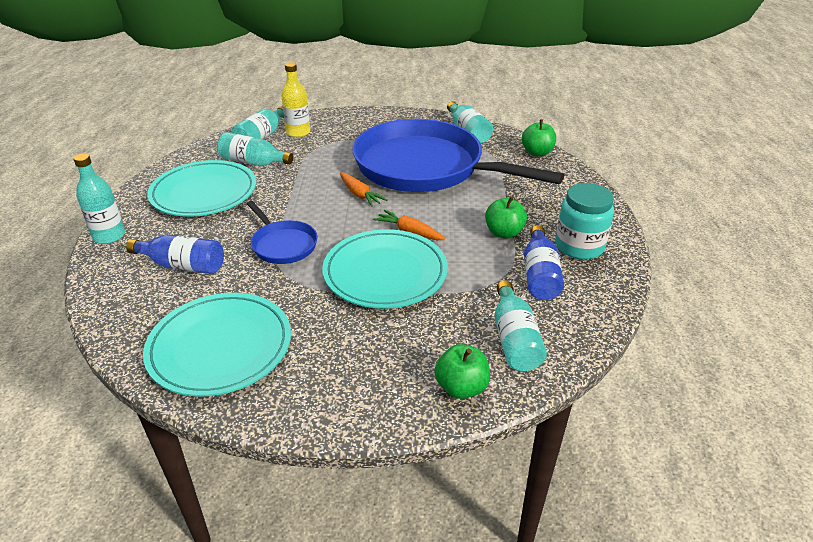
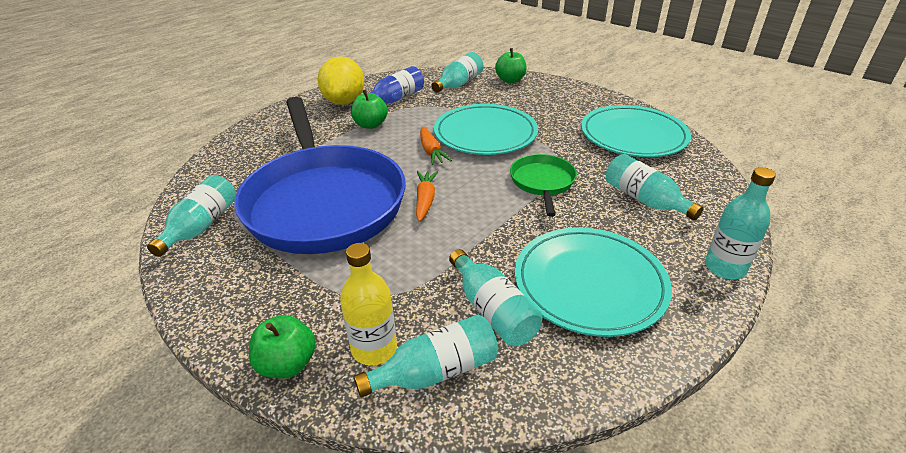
camera: 140 degrees left, 0 degrees up
blue bottle [126,234,224,274] -> turquoise bottle [606,154,704,221]
blue pan [247,201,318,264] -> green pan [510,154,577,217]
green apple [522,119,556,156] -> green apple moved to [249,315,316,378]
turquoise jar [556,183,614,259] -> yellow lemon [318,56,364,105]

